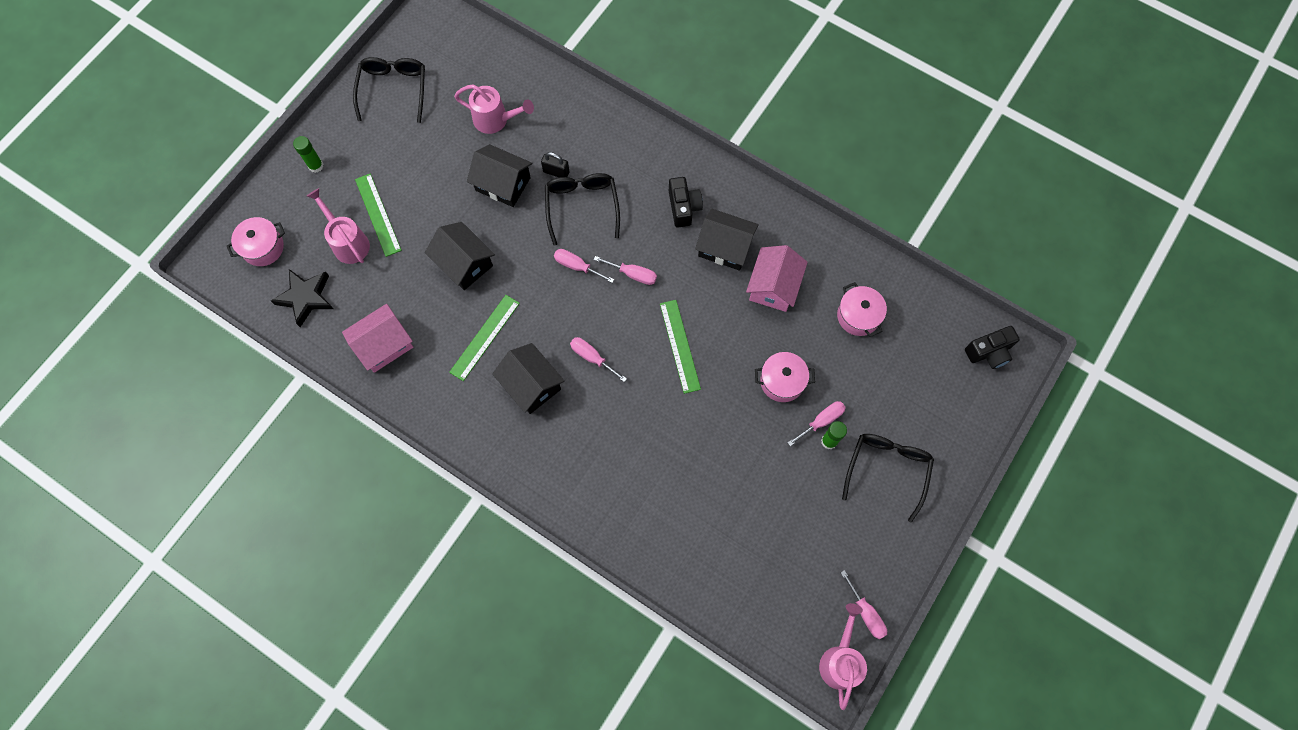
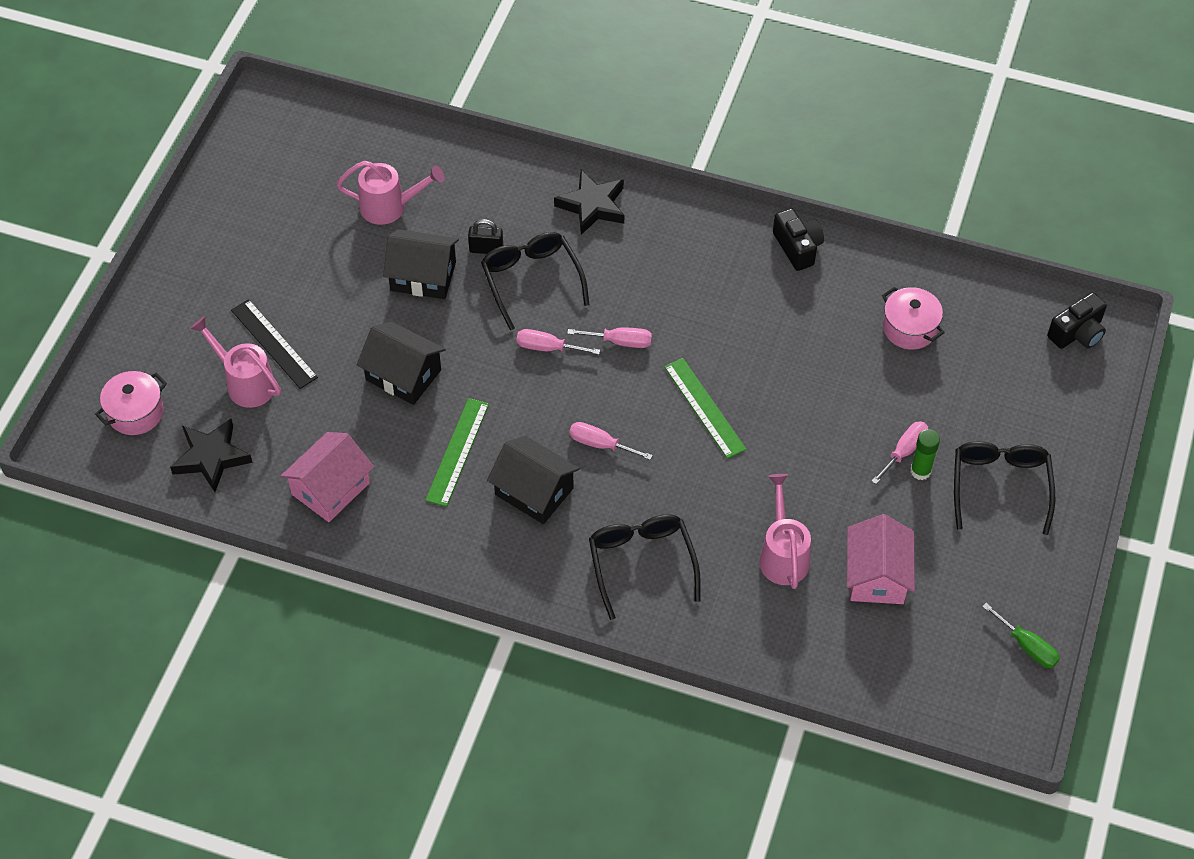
camera: 15 degrees left, 15 degrees down
green glue stick [293,136,324,173] -> none
black glasses [353,57,425,123] -> black glasses moved to [589,514,701,620]
green ruler [355,173,402,257] -> black ruler [231,299,318,389]
black camera [669,177,703,227] -> black camera moved to [773,208,824,271]
black house [695,208,759,271] -> none
pink house [746,245,808,312] -> pink house moved to [847,514,915,604]
pink pot [755,352,815,402] -> none
pink watering can [819,603,867,710] -> pink watering can moved to [759,474,811,589]
pink screwdriver [841,570,887,639] -> green screwdriver [982,603,1060,668]
none -> black star [554,170,624,235]

